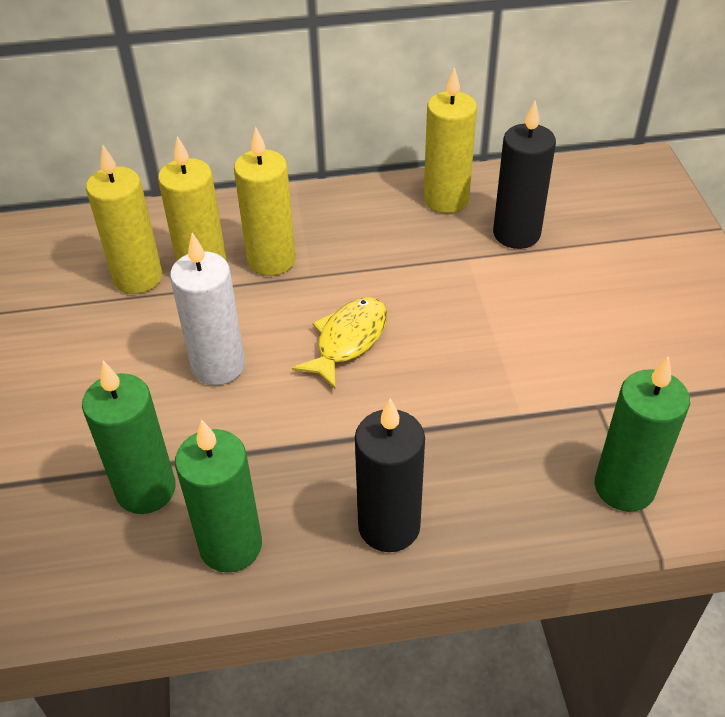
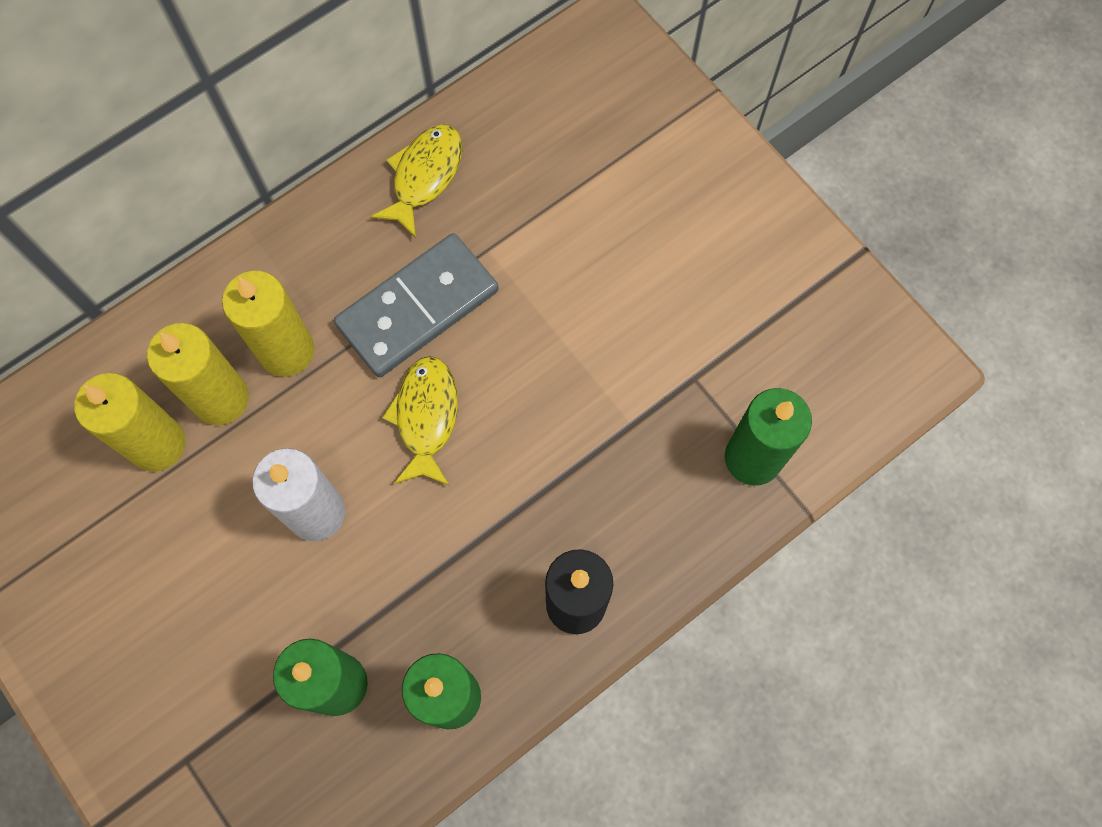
camera: 30 degrees left, 25 degrees up
yellow candle [424,67,477,213] -> yellow fish [370,124,462,238]
black candle [493,101,556,249] -> none
none -> grey domino [334,233,498,377]

